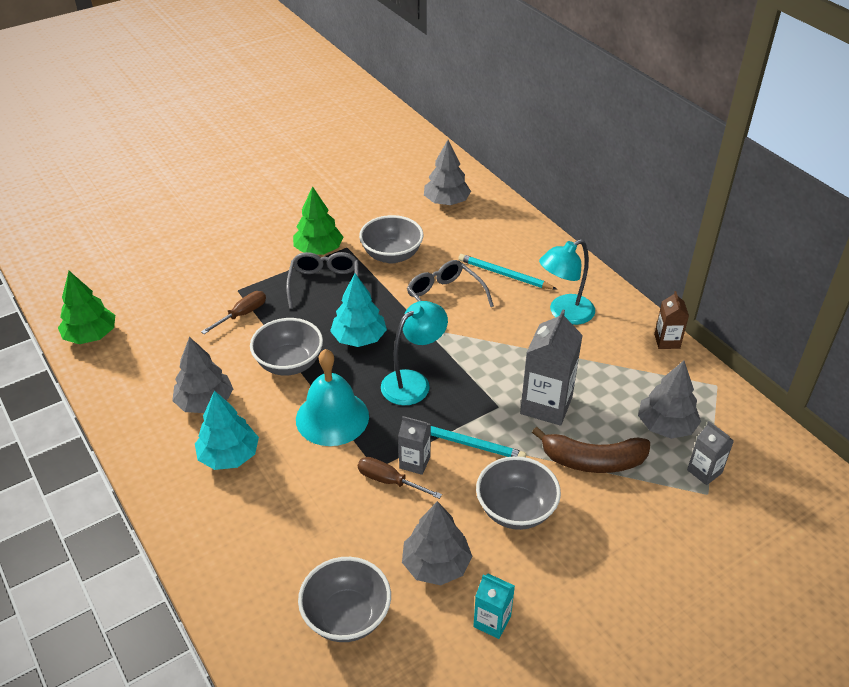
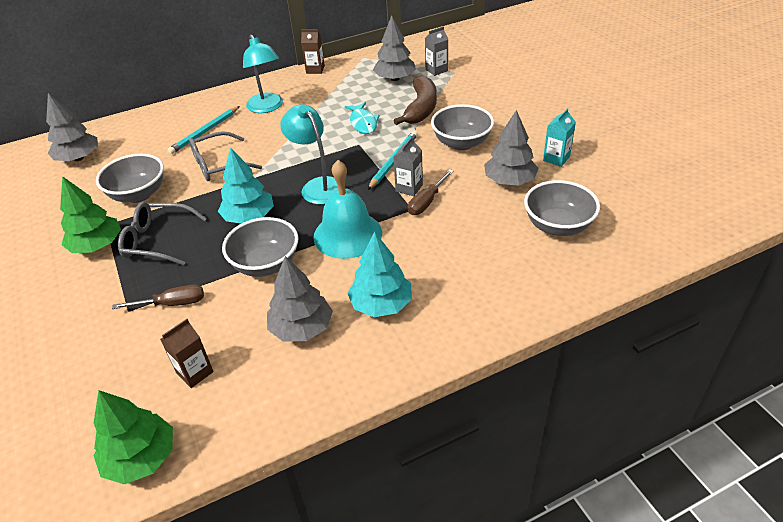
camera: 80 degrees left, 0 degrees up
brown screwdriver [201,291,266,334] -> brown screwdriver turned 120 degrees clockwise [112,285,204,309]
grey carton [520,309,583,426] -> turquoise fish [345,102,380,134]
none -> brown carton [160,319,214,388]

